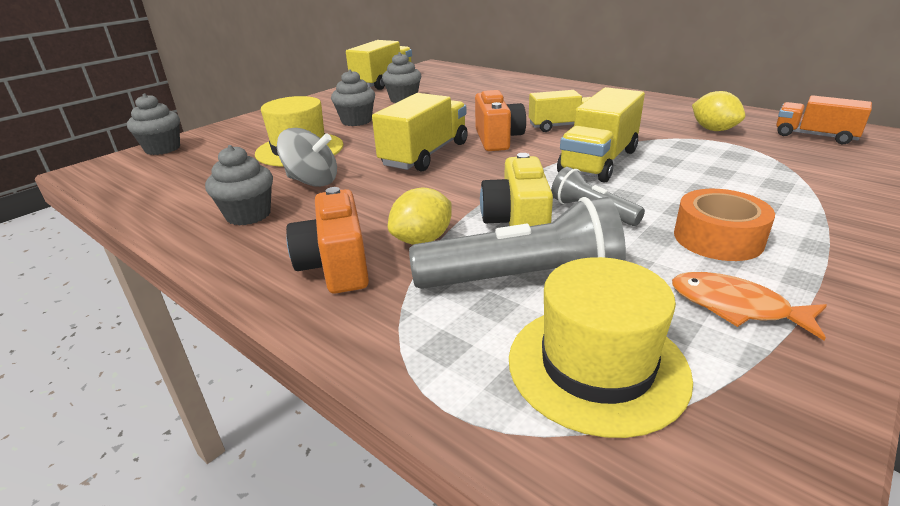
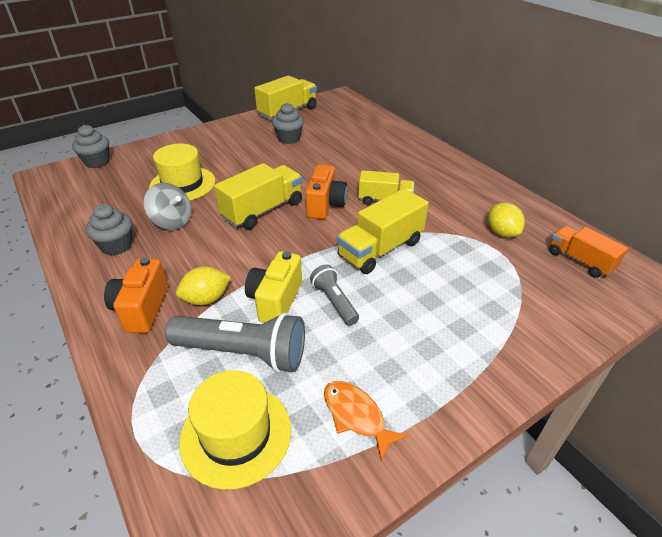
camera: 15 degrees right, 10 degrees up
grey cupcake [331,69,375,126] -> none
orange tape [674,189,775,261] -> none

